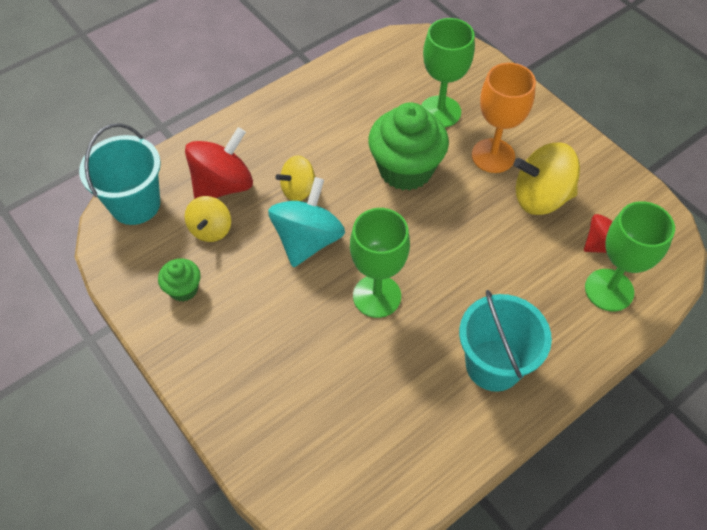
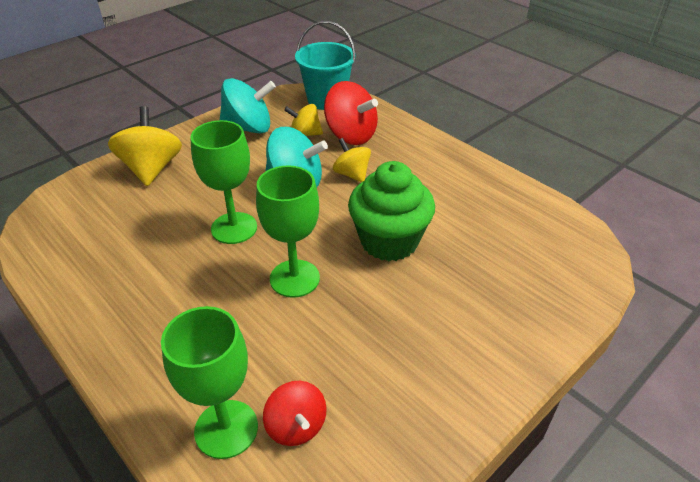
camera: 85 degrees right, 15 degrees down
green cupcake [158,258,201,302] -> turquoise spinning top [220,78,276,134]
green goblet [421,18,475,127] -> green goblet moved to [256,165,320,298]
turquoise bucket [459,290,552,392] -> none
orange goblet [472,63,536,173] -> none
yellow spinning top [514,142,580,215] -> yellow spinning top moved to [108,106,182,186]

